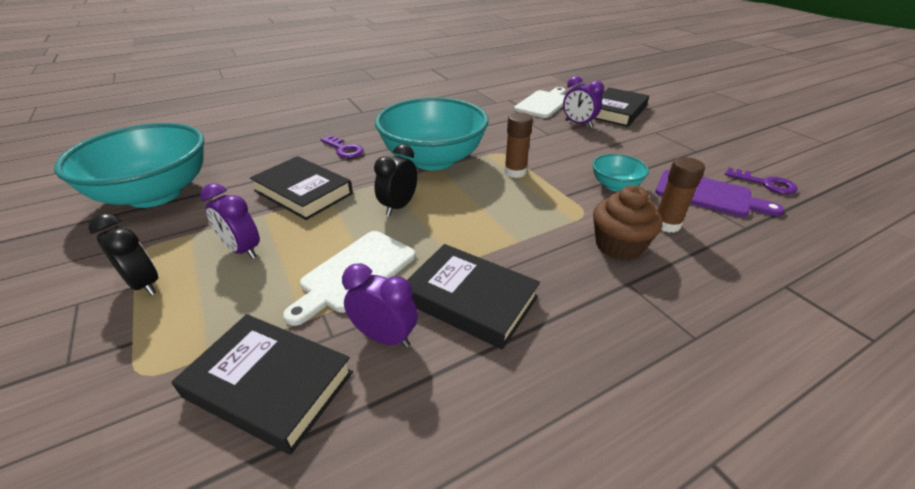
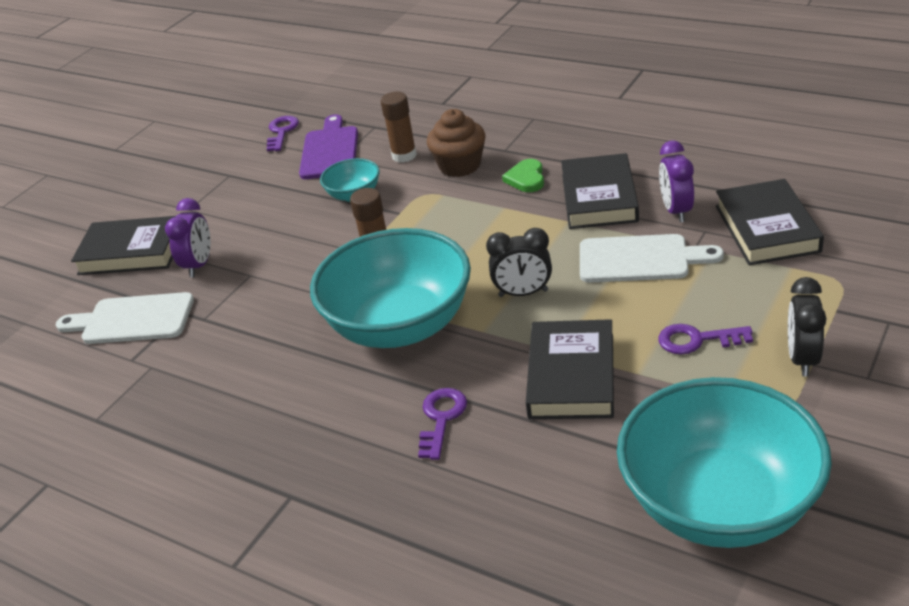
camera: 115 degrees left, 0 degrees up
purple clock [200,183,259,259] -> purple key [658,324,753,354]
none -> green heart [502,159,544,192]

